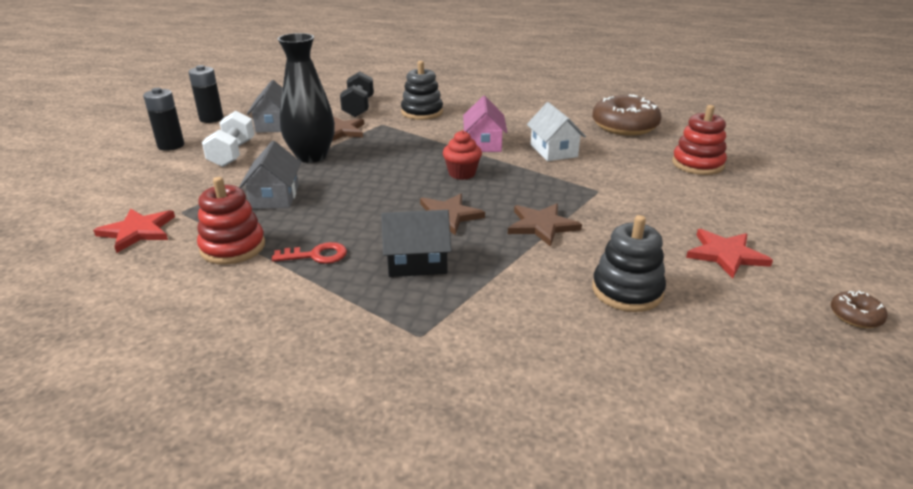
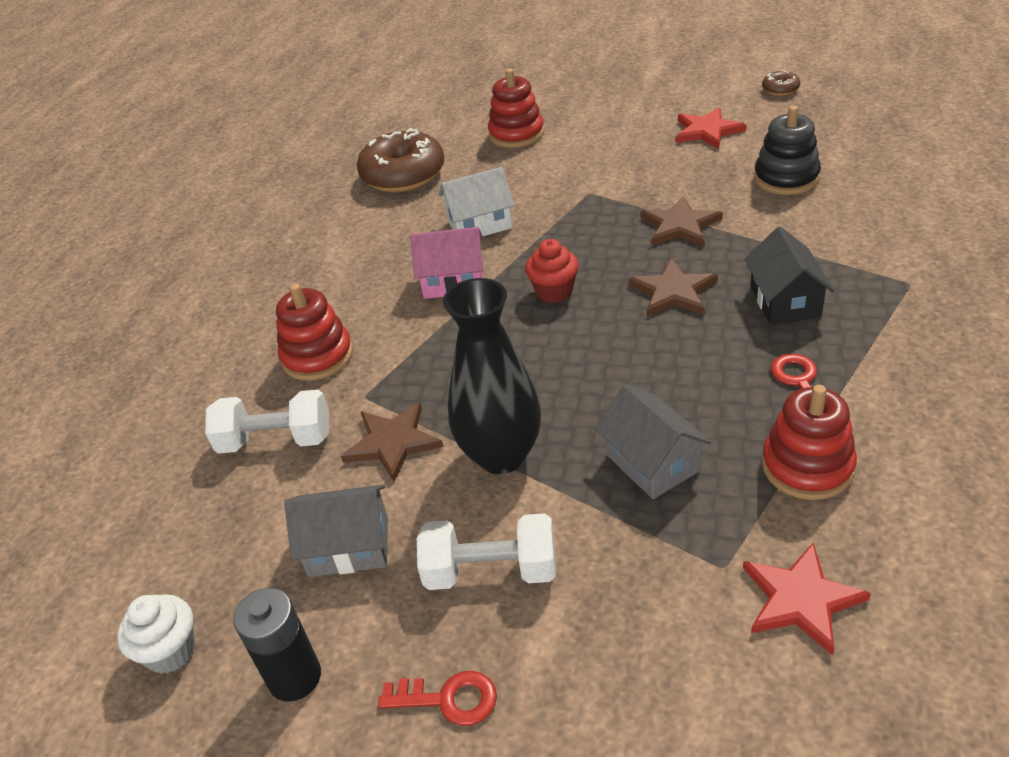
camera: 85 degrees left, 10 degrees up
black battery [143,88,184,151] -> red key [378,671,497,726]
grey house [239,141,301,209] -> grey house turned 60 degrees clockwise [595,384,711,499]
black dumbbell [340,71,374,117] -> white dumbbell [205,389,329,454]
black stacking toy [401,61,443,120] -> red stacking toy [276,284,353,380]
none -> white cupcake [117,594,195,674]

